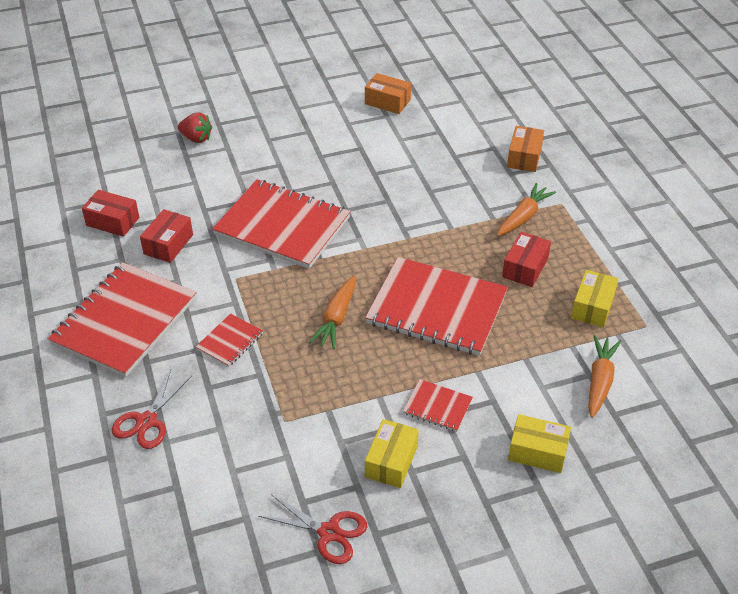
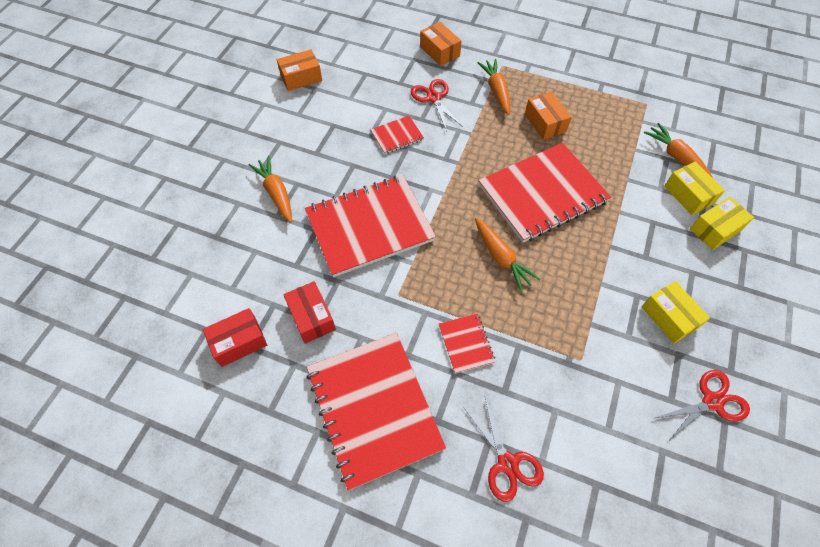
camera: 50 degrees left, 15 degrees up
red strawberry [178,112,212,143] -> none
red notebook [403,379,473,432] -> red notebook moved to [370,116,424,154]
red box [502,232,551,287] -> orange box [525,91,572,140]
yellow box [571,270,618,327] -> yellow box moved to [664,161,725,215]
none -> orange carrot [249,156,292,223]
none -> red scissors [411,79,463,132]

